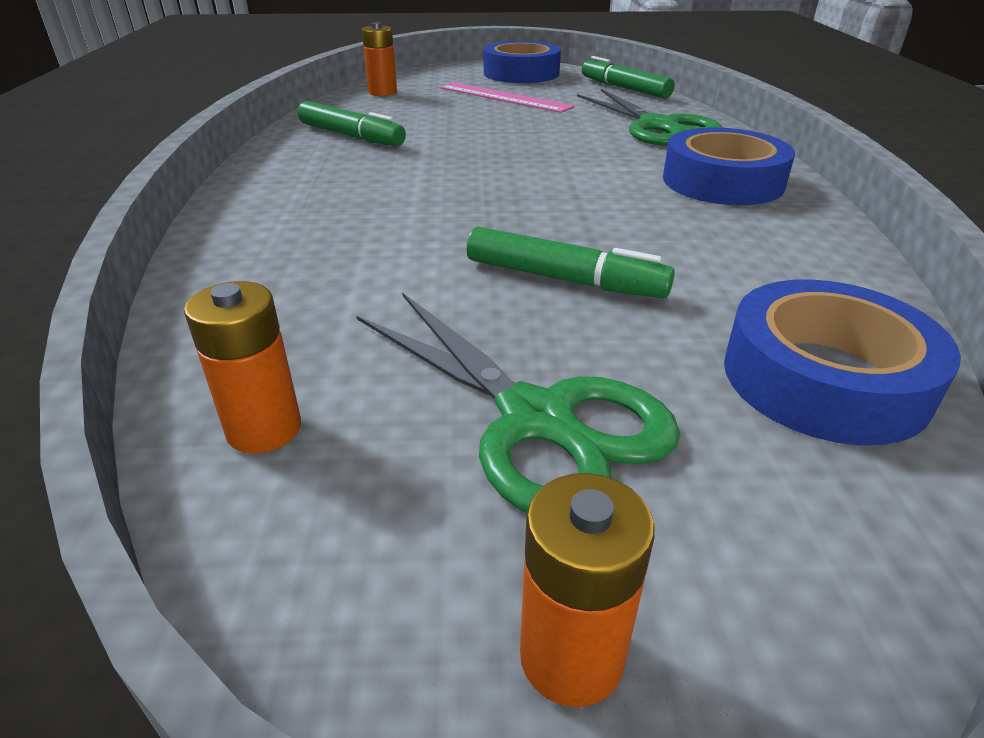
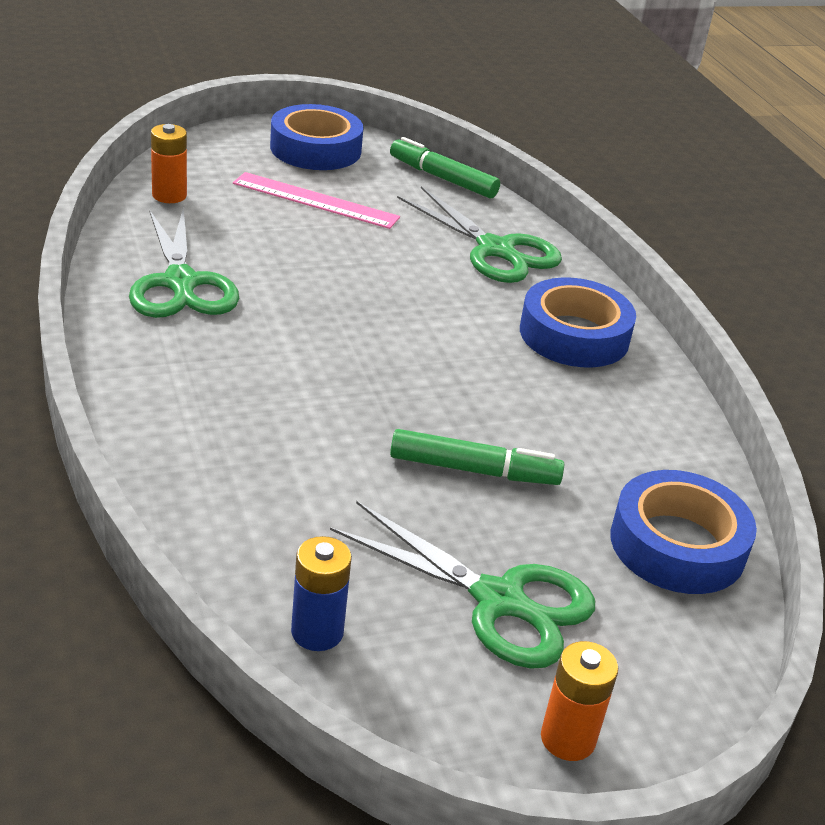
camera: 20 degrees left, 0 degrees up
orange battery [184,281,301,453] -> blue battery [291,536,352,651]
green marker [298,101,406,146] -> green scissors [129,206,239,318]

